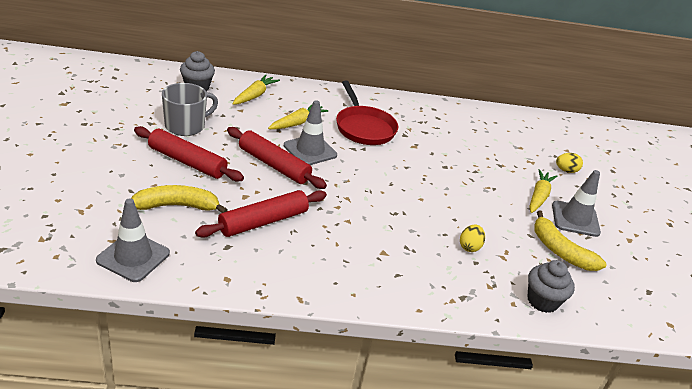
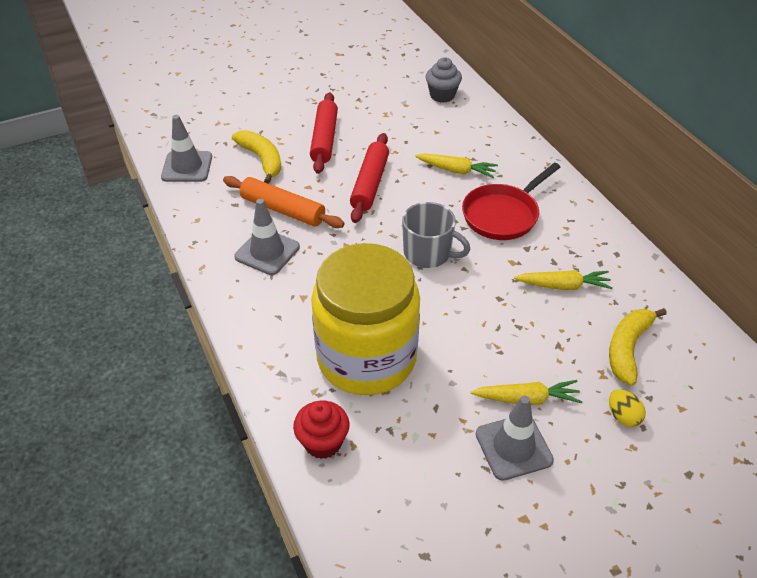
camera: 70 degrees right, 10 degrees up
grey mug [162,83,218,136] -> grey mug moved to [402,202,470,268]
red rolling pin [195,190,327,238] -> orange rolling pin [223,176,345,228]
yellow carrot [233,74,280,105] -> yellow carrot moved to [514,270,613,290]
grey traffic cone [284,100,337,165] -> grey traffic cone moved to [234,199,300,275]
yellow egg [460,224,485,252] -> yellow jar [311,243,420,395]
grey cupcake [527,260,575,313] -> red cupcake [293,401,349,459]
yellow banana [534,211,607,271] -> yellow banana moved to [609,308,667,386]

